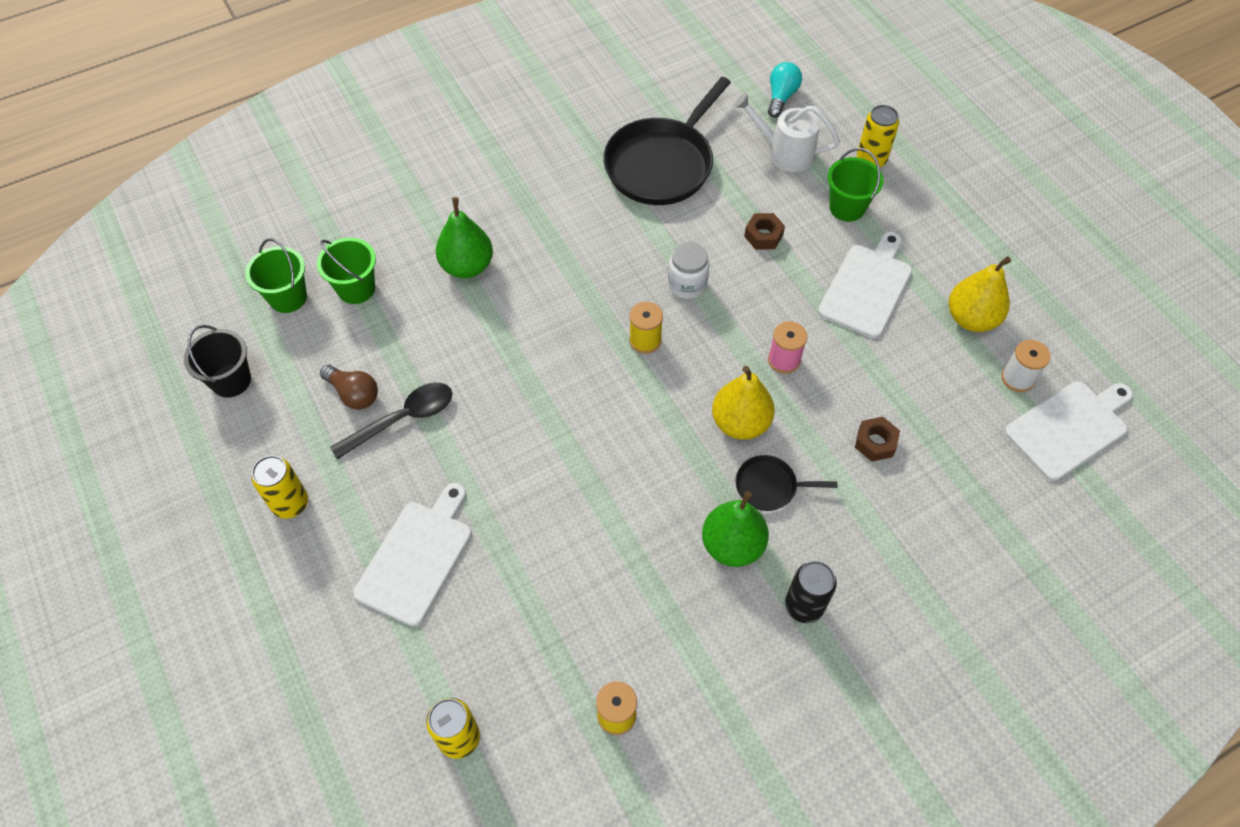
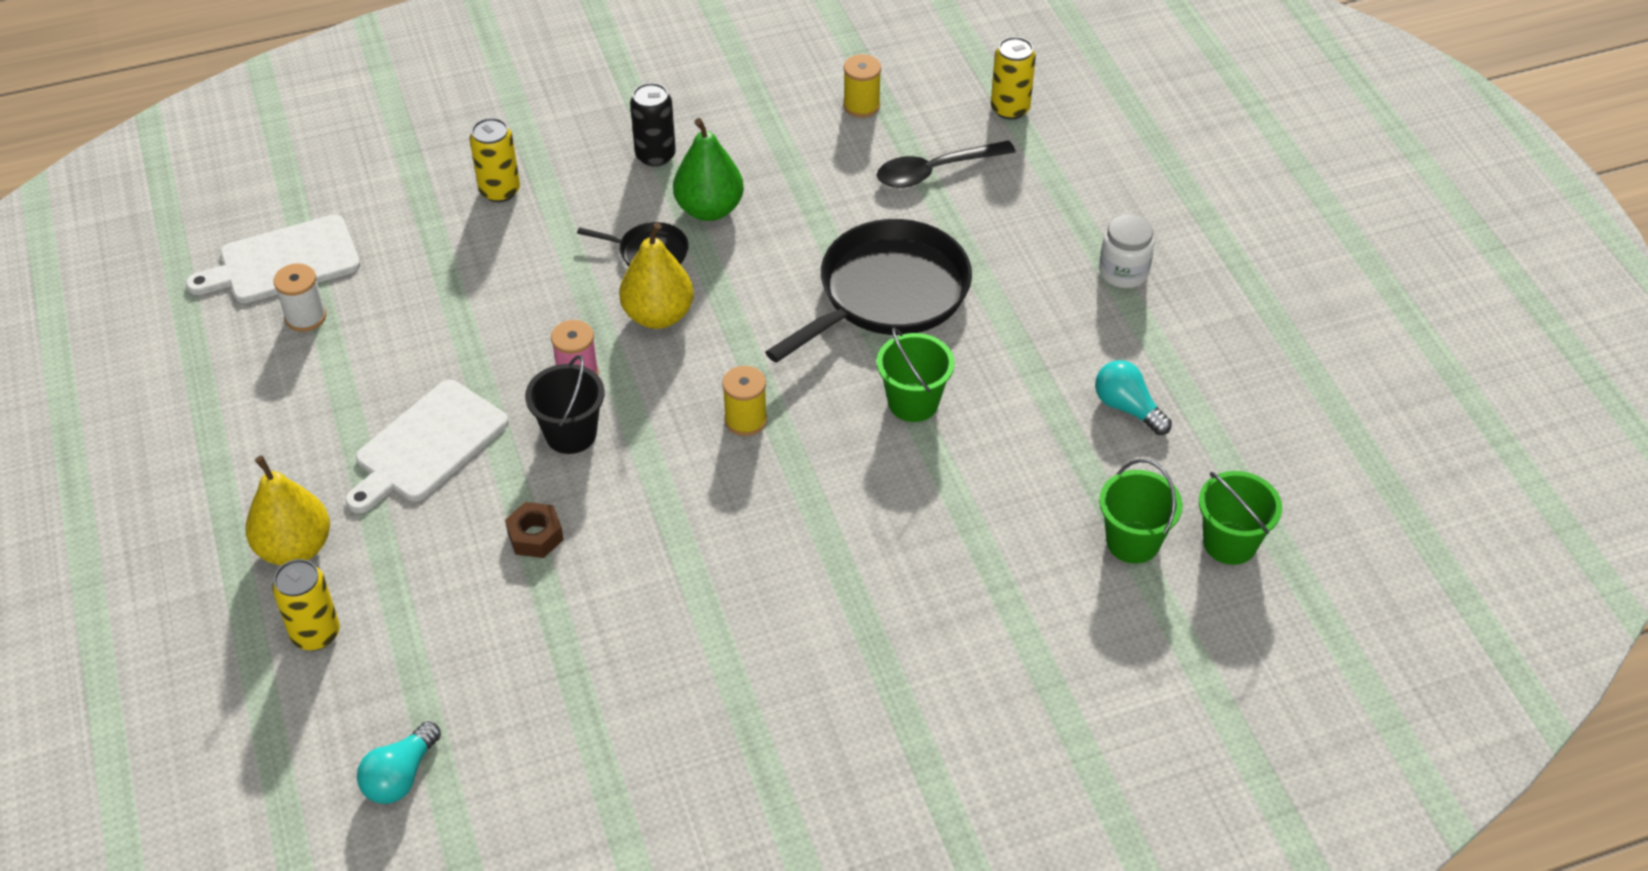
camera: 170 degrees left, 10 degrees down
black bucket [184,325,251,398] -> black bucket moved to [525,355,605,454]
yellow can [251,455,308,519] -> yellow can moved to [470,118,520,202]
brown light bulb [320,365,378,410] -> turquoise light bulb [1095,360,1172,435]
black spoon [330,383,452,459] -> black spoon moved to [877,140,1016,188]
white cutting board [353,483,472,626] -> none
green pear [436,197,493,278] -> none
black pan [603,77,731,205] -> black pan moved to [765,219,972,363]
white jar [668,242,709,299] -> white jar moved to [1099,214,1154,288]
white watering can [734,93,840,172] -> none
green bucket [828,148,884,222] -> green bucket moved to [877,328,955,422]
brown nut [855,417,900,462] -> none
yellow pear [949,256,1011,332] -> yellow pear moved to [245,455,330,566]

